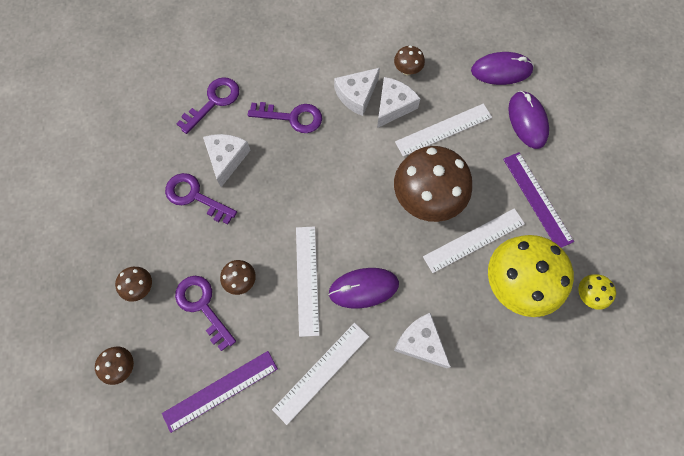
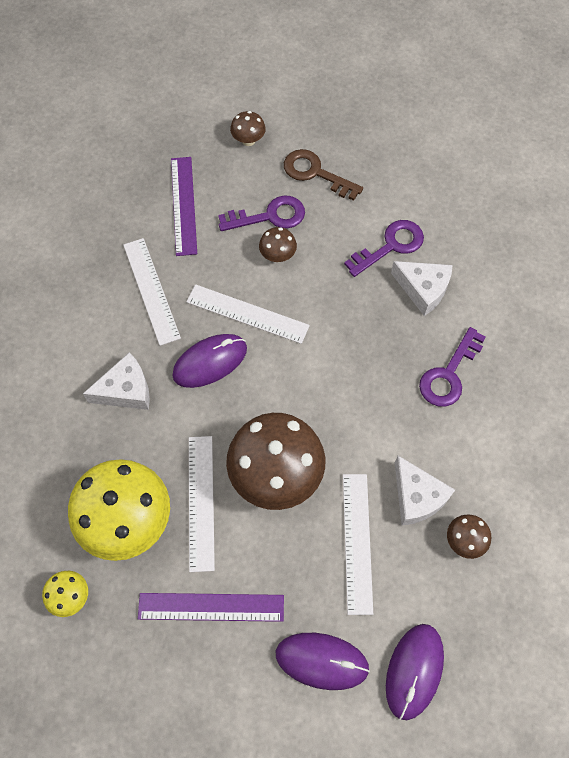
camera: 115 degrees right, 5 degrees down
brown mushroom [115,267,152,302] -> brown key [284,149,363,201]
purple key [176,77,239,134] -> none
purple mouse [328,268,399,309] -> purple mouse turned 45 degrees clockwise [172,334,247,388]
white cheese [334,68,380,116] -> none

